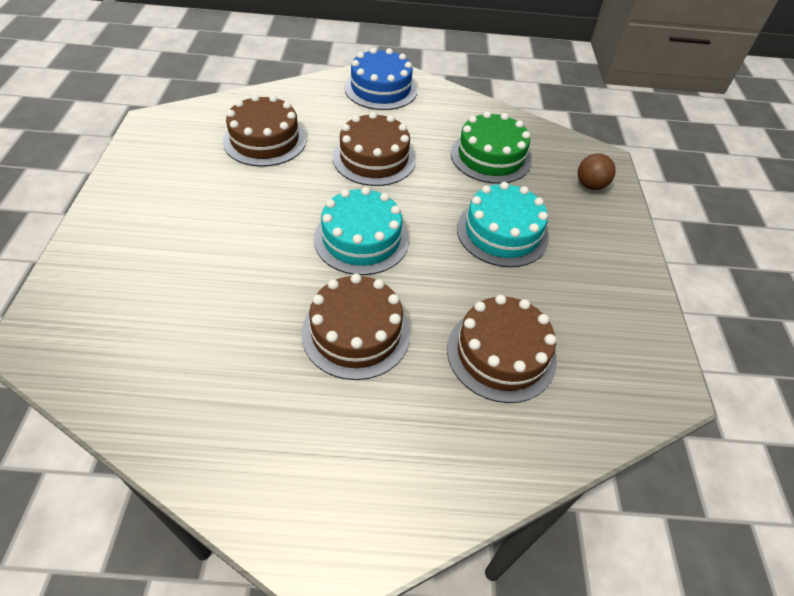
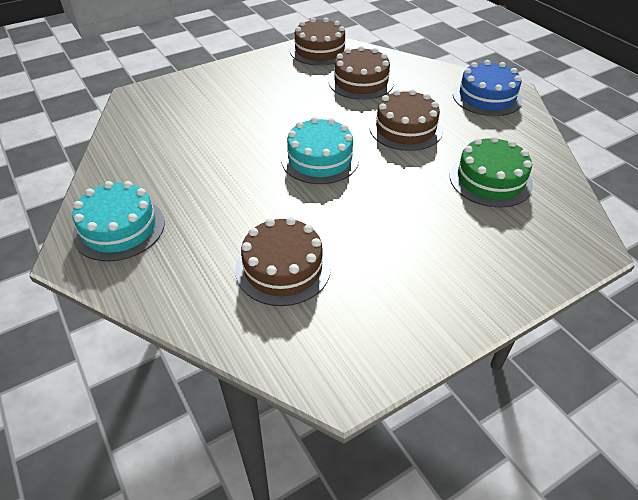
camera: 60 degrees right, 5 degrees down
brown cake [301,274,410,380] -> brown cake moved to [290,18,350,66]
turquoise cake [457,182,549,267] -> turquoise cake moved to [72,181,165,262]
brown ball [578,153,616,190] -> none

